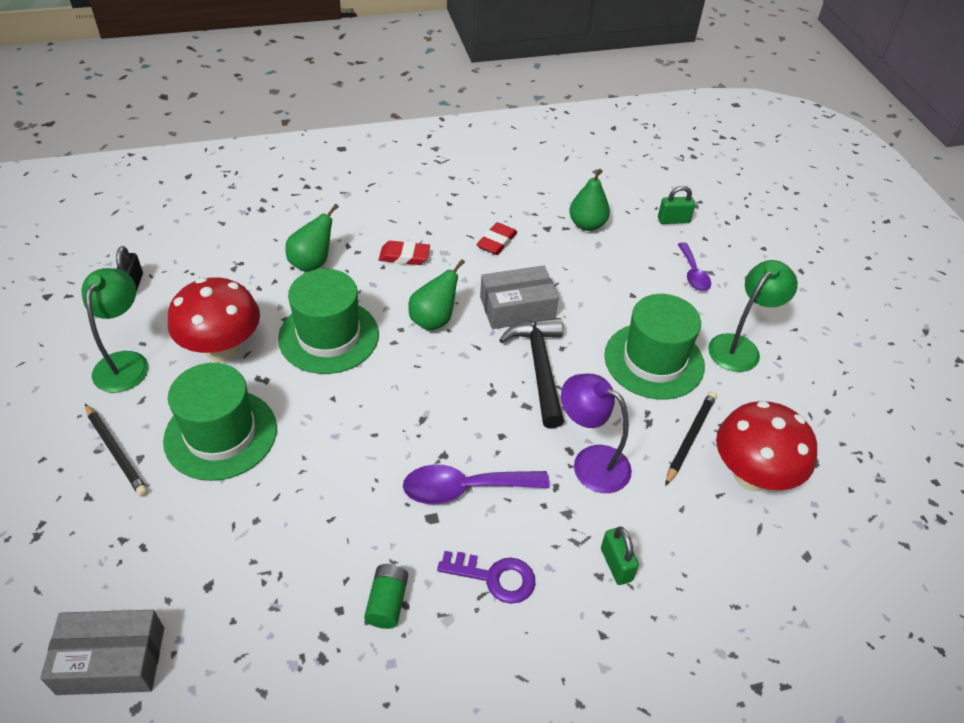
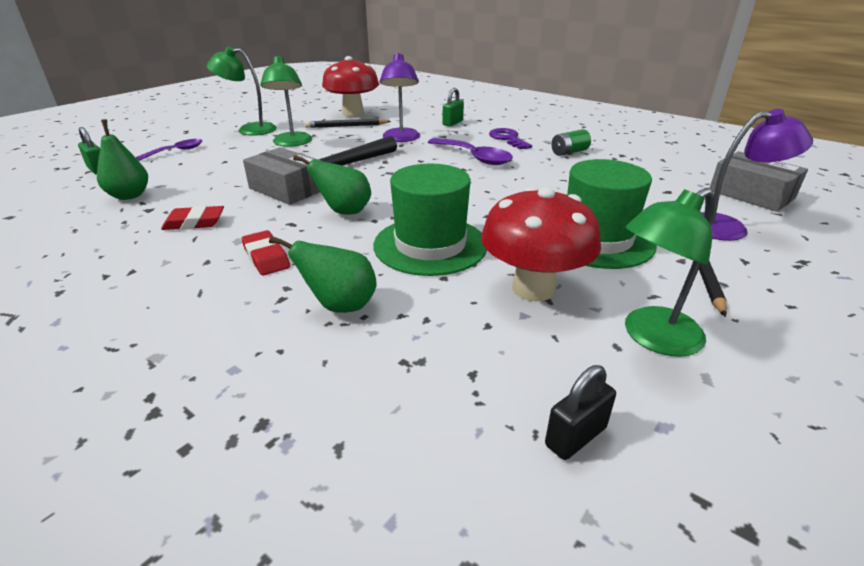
camera: 125 degrees left, 15 degrees down
green hat [604,294,705,400] -> green lamp [260,56,312,147]
none -> purple lamp [701,109,813,241]

